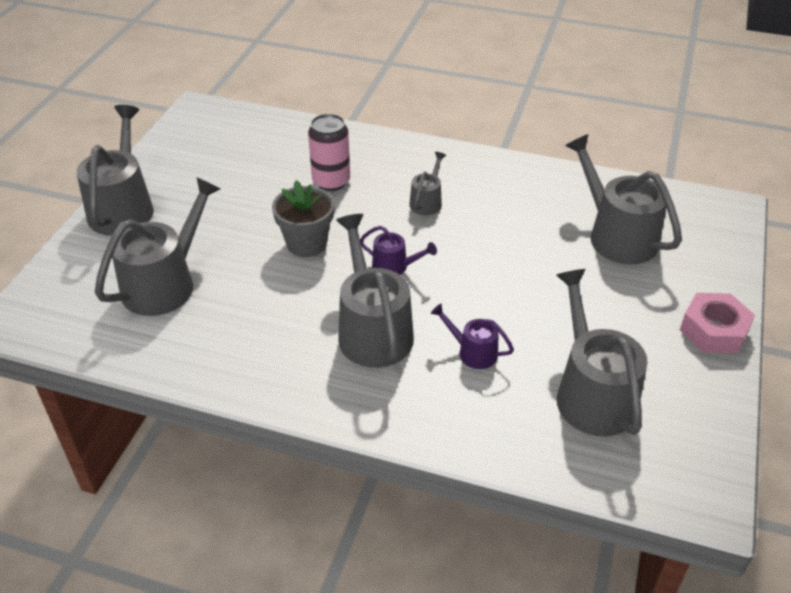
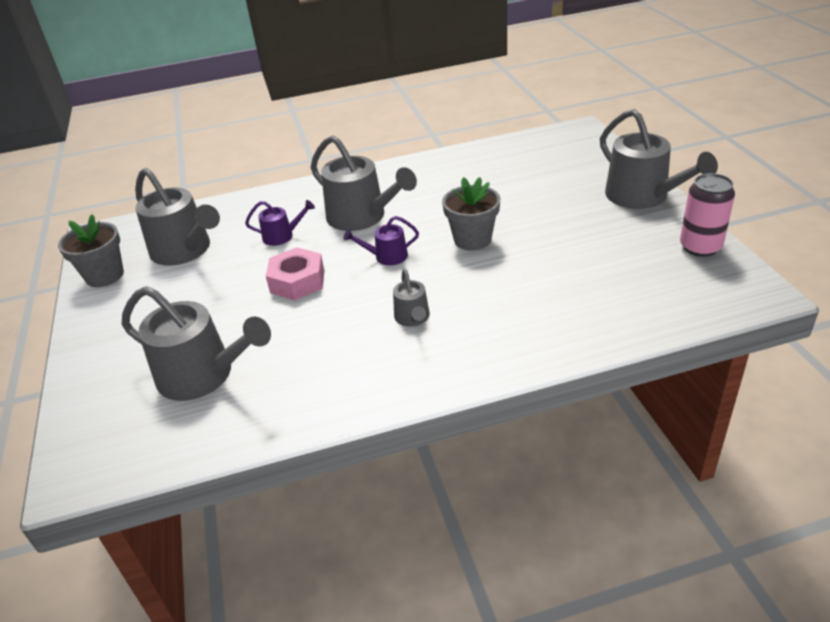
camera: 150 degrees right, 5 degrees down
grey watering can [95,177,220,316] -> none
pink can [308,114,350,191] -> pink can moved to [680,173,735,257]
pink nut [680,293,755,353] -> pink nut moved to [266,247,324,300]
none -> grey flower pot [58,214,124,287]

